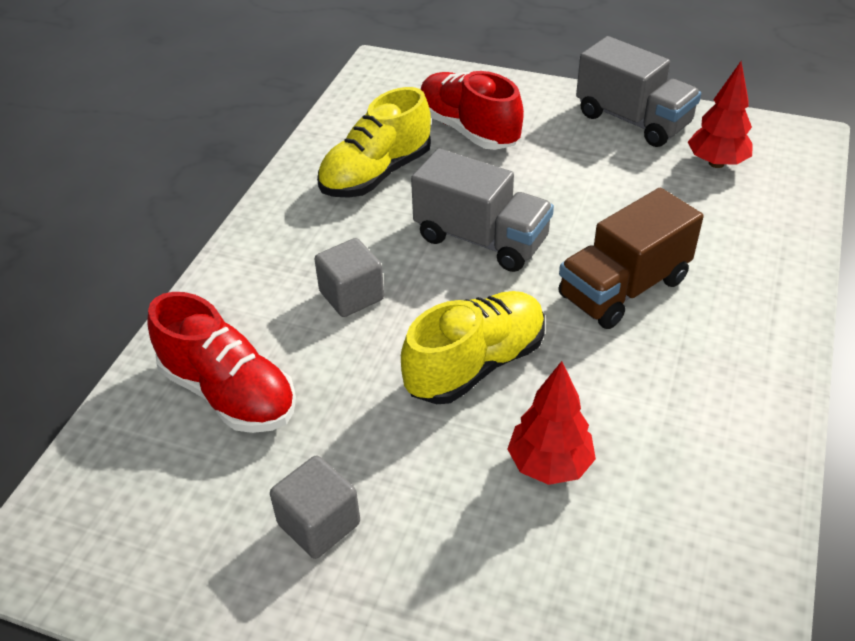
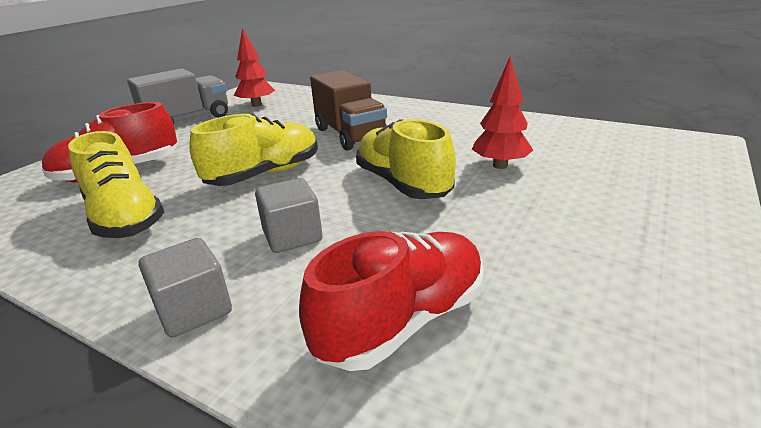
camera: 80 degrees left, 15 degrees down
grey cube [270,456,360,559] -> grey cube moved to [139,238,232,338]
grey truck [411,148,554,272] -> yellow shoe [189,114,318,186]

